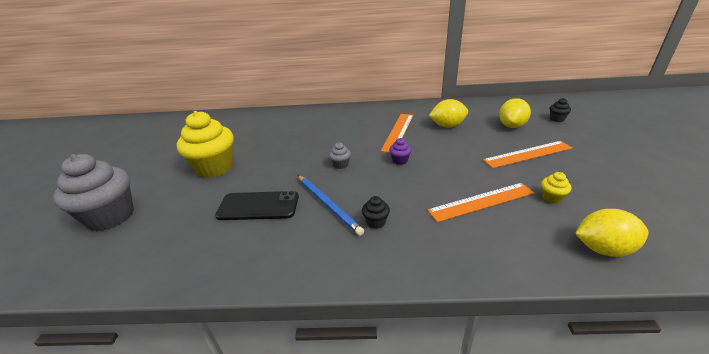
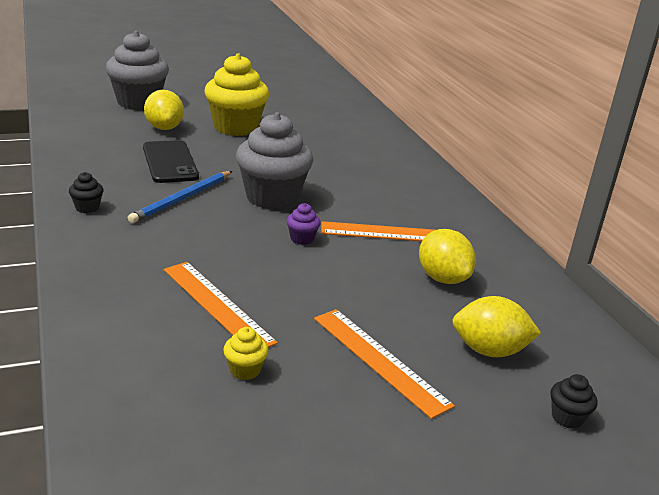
camera: 65 degrees right, 5 degrees down
grey cupcake [329,142,351,169] -> grey cupcake [236,112,313,210], size x2.44
black cupcake [362,196,390,229] -> black cupcake moved to [69,172,104,213]
yellow lemon [575,209,648,257] -> yellow lemon moved to [144,90,184,130]

